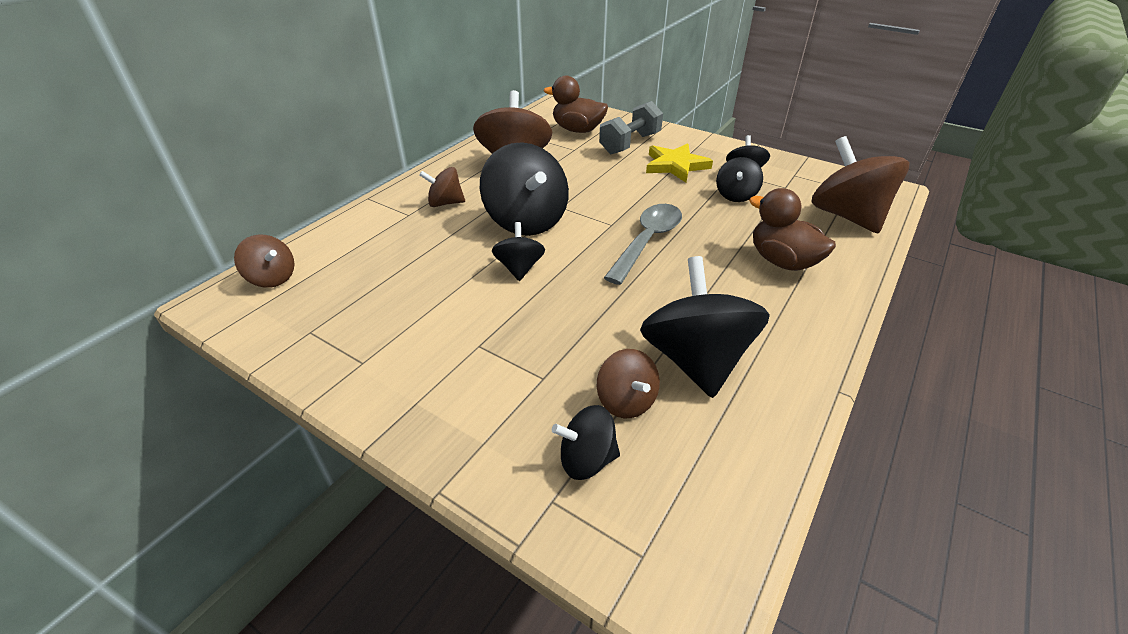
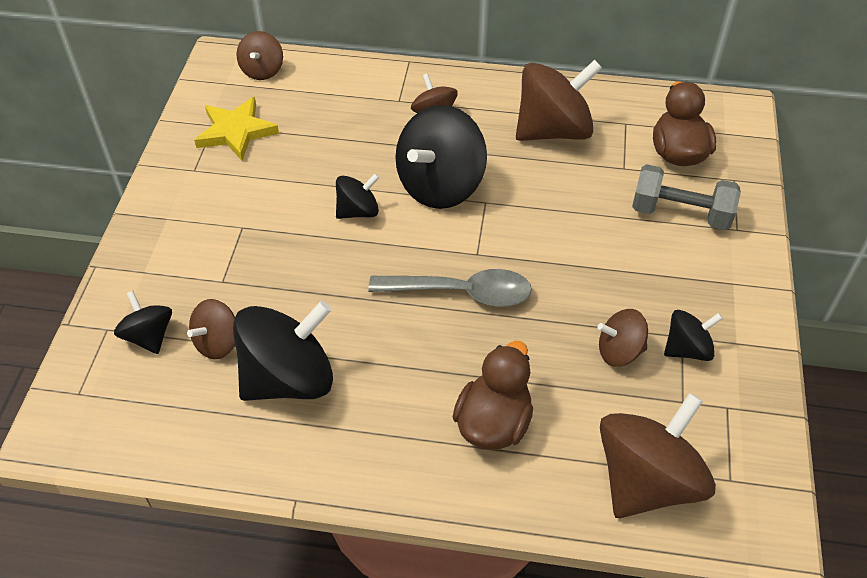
camera: 65 degrees right, 10 degrees up
yellow star [646,143,713,182] -> yellow star moved to [194,97,279,161]
black spinning top [716,157,763,202] -> brown spinning top [598,309,648,367]

